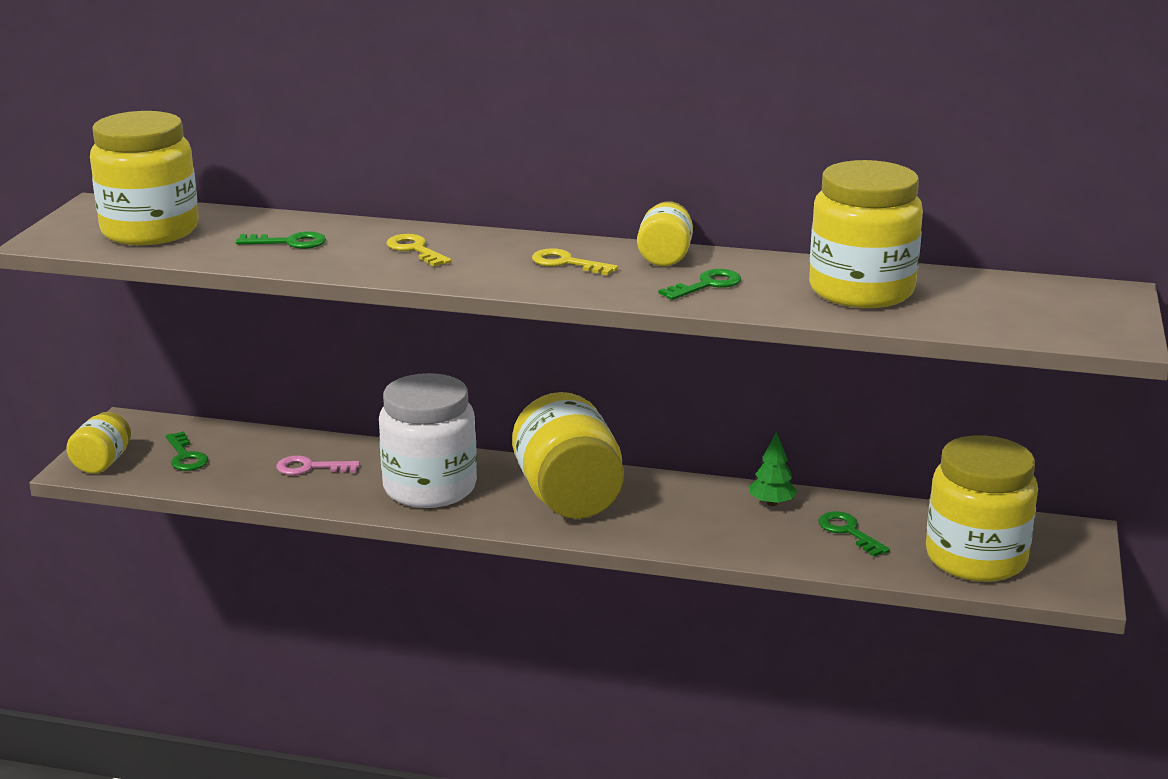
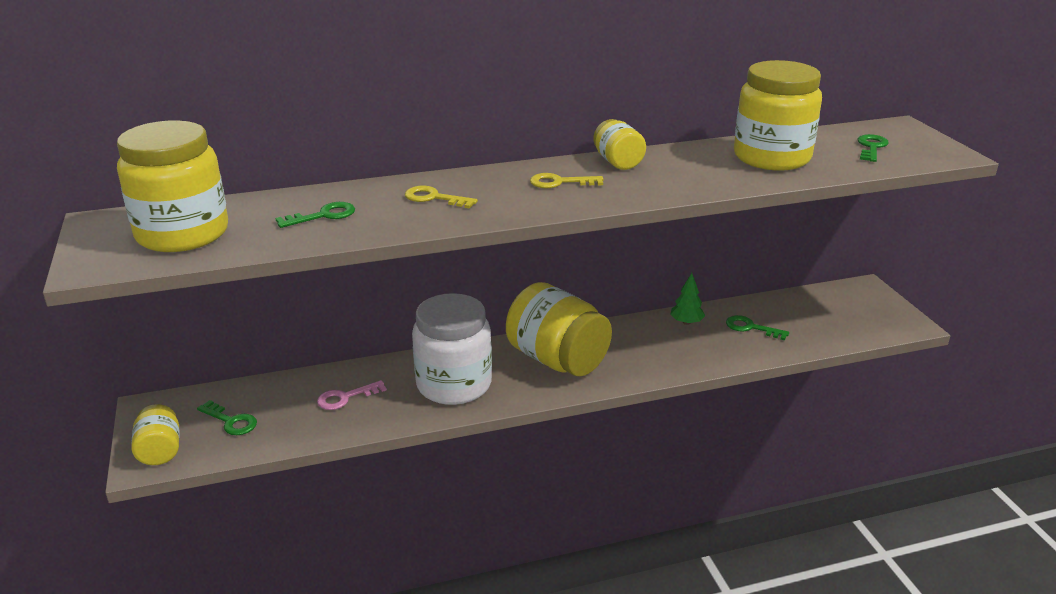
camera: 30 degrees left, 5 degrees up
green key [658,269,741,300] -> green key moved to [858,134,889,162]
yellow jar [926,435,1038,582] -> none

